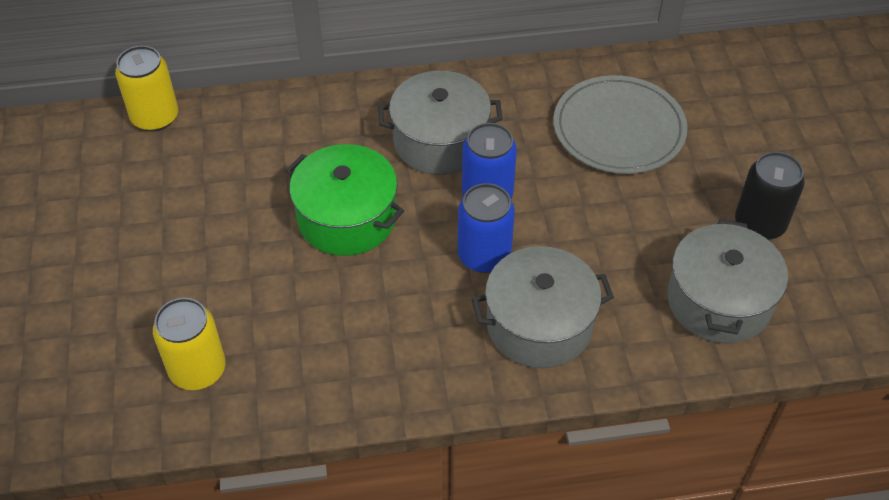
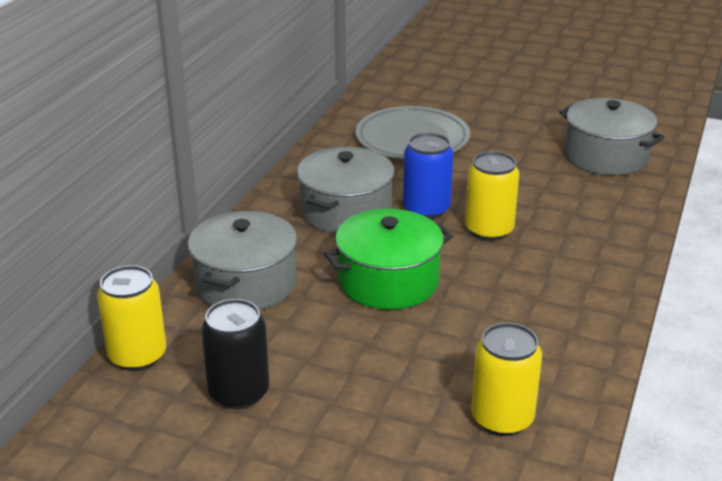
camera: 60 degrees left, 20 degrees down
blue can [458,183,515,273] -> yellow can [465,151,519,241]
grey pot [471,246,614,368] -> grey pot moved to [188,211,297,310]
black can [735,152,805,240] -> black can moved to [201,299,269,409]

